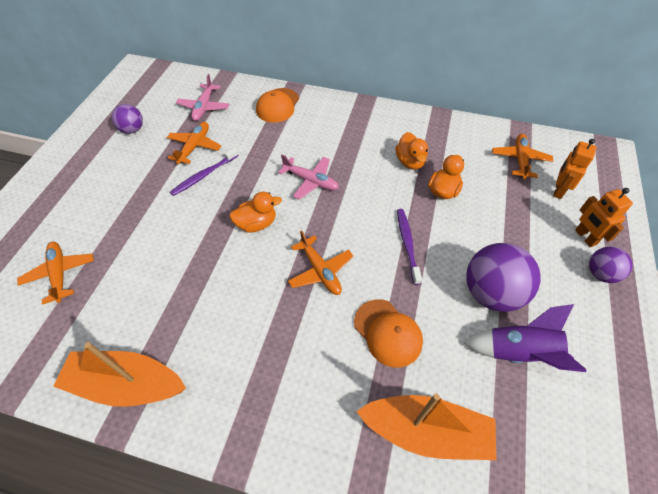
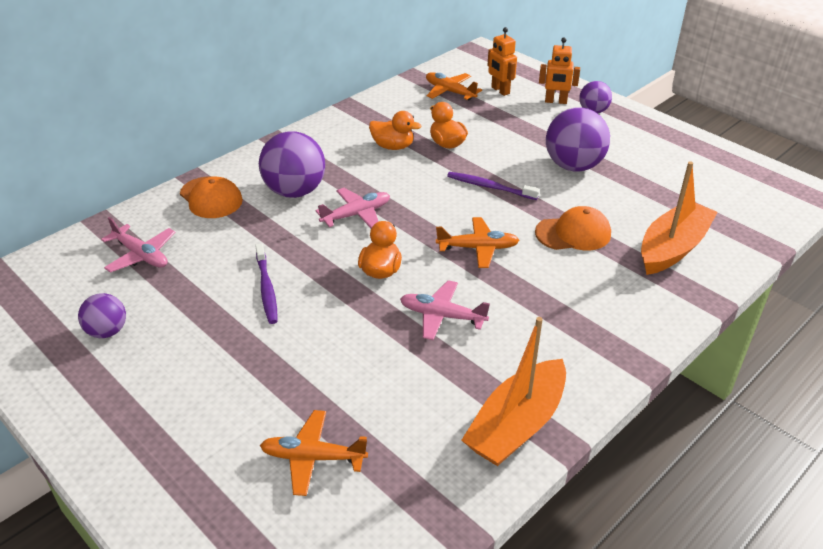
camera: 60 degrees left, 15 degrees down
orange plane [167,122,221,164] -> none
purple rocket [464,304,586,372] -> none
none -> purple ball [259,131,325,198]
none -> pink plane [400,280,490,340]

